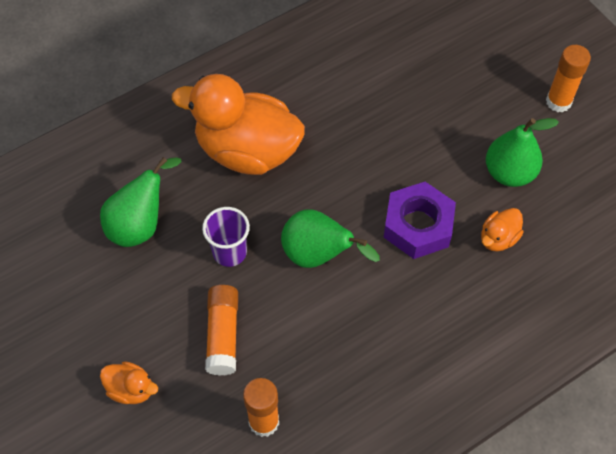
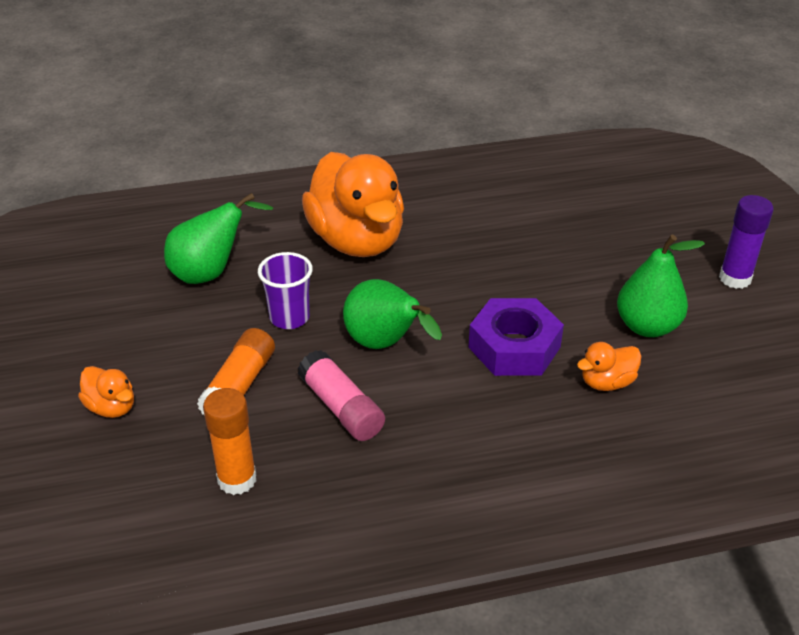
camera: 20 degrees right, 20 degrees down
orange duck [172,74,305,175] -> orange duck turned 150 degrees counterclockwise [302,152,404,257]
orange glue stick [546,45,591,113] -> purple glue stick [719,195,774,289]
none -> pink glue stick [298,350,385,441]

